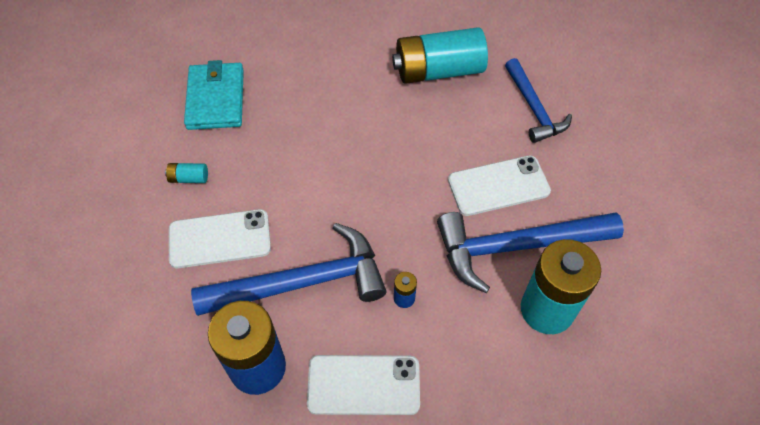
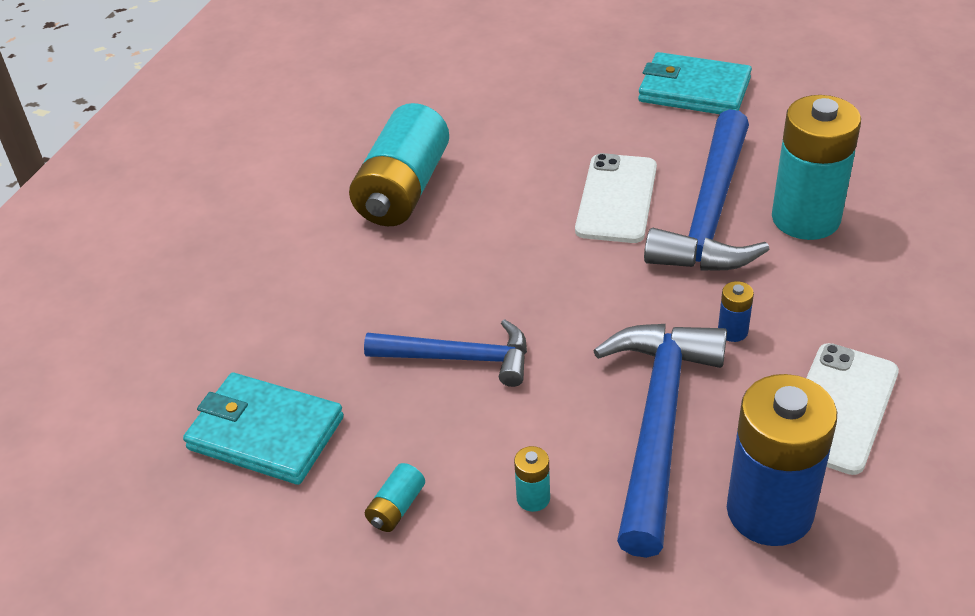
camera: 60 degrees left, 15 degrees down
white phone [169,209,271,268] -> turquoise battery [514,446,550,512]
blue hammer [505,58,572,143] -> blue hammer moved to [364,319,527,387]
none -> turquoise wallet [638,52,752,114]

